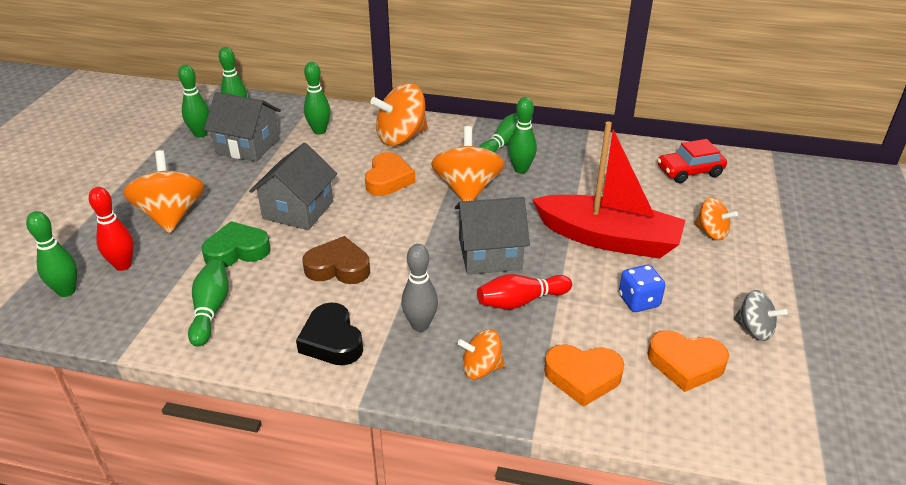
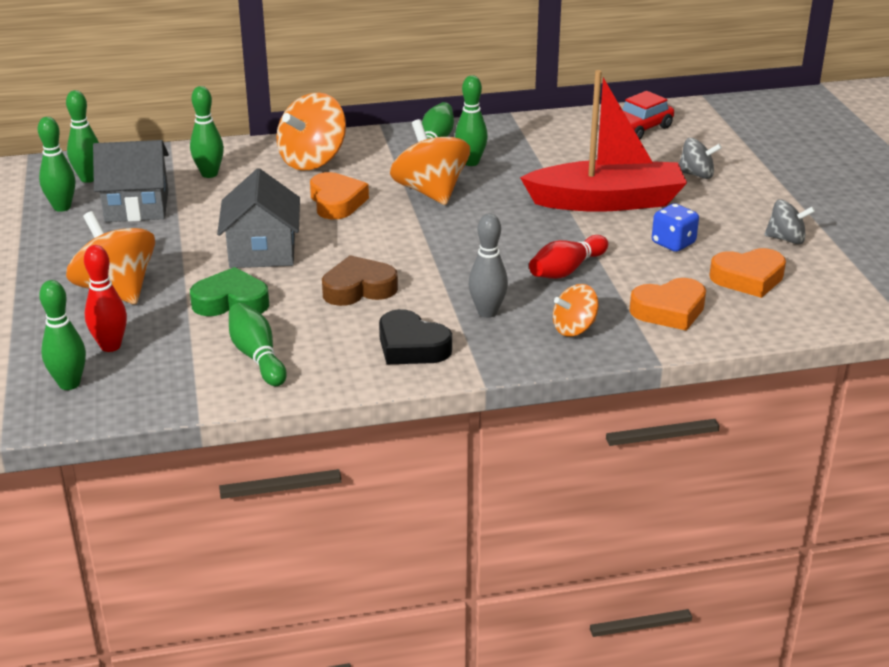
camera: 25 degrees left, 5 degrees down
green heart [201,221,271,267] -> green heart turned 45 degrees clockwise [190,267,269,316]
grey house [455,197,530,274] -> none
orange spinning top [694,197,738,240] -> grey spinning top [679,138,722,179]

